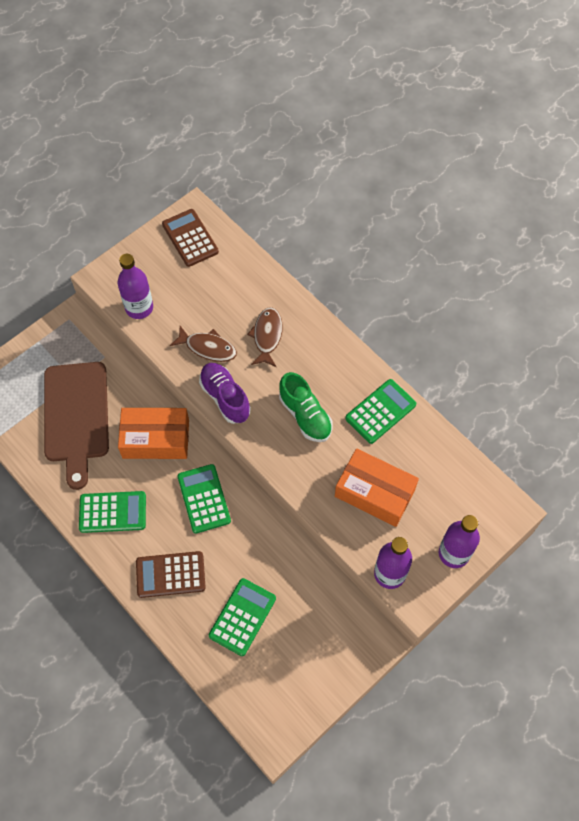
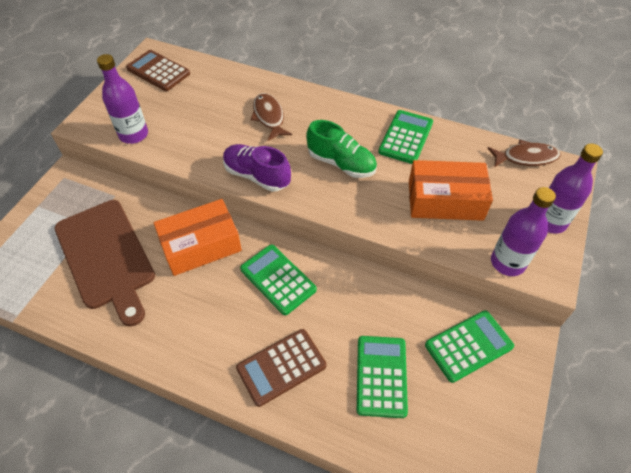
camera: 25 degrees left, 10 degrees down
green calculator [79,491,146,533] -> green calculator moved to [425,310,514,383]
brown fish [170,326,237,362] -> brown fish moved to [487,139,561,168]

